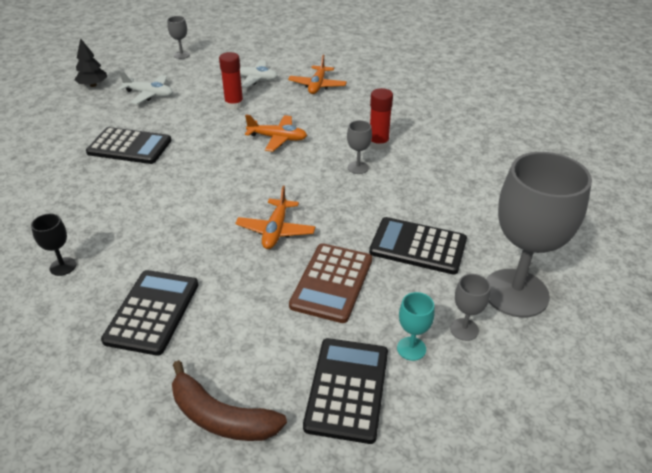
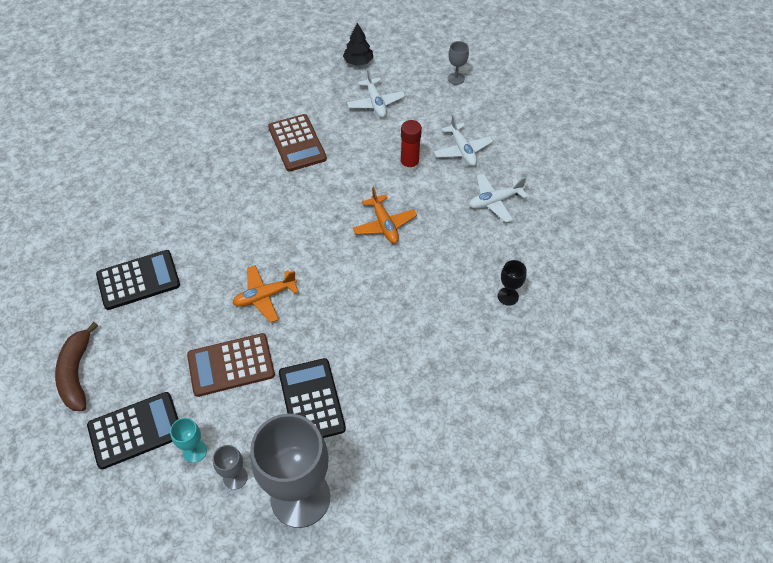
camera: 55 degrees right, 15 degrees up
black goblet [31,214,76,276] -> black goblet moved to [498,260,526,306]
black calculator [86,127,172,164] -> brown calculator [268,114,327,172]
orange plane [288,55,347,94] -> white plane [469,174,528,222]
grey goblet [347,120,372,174] -> none
red glue stick [369,88,393,150] -> none

